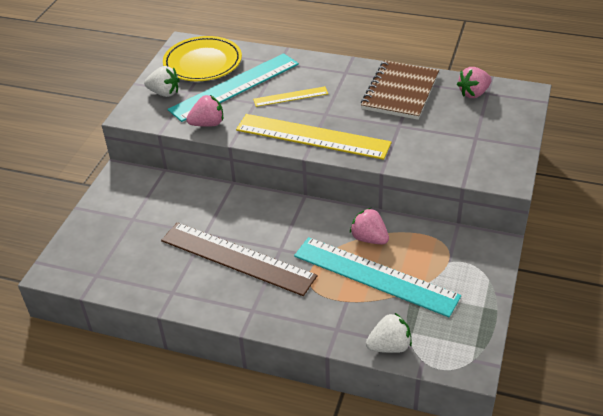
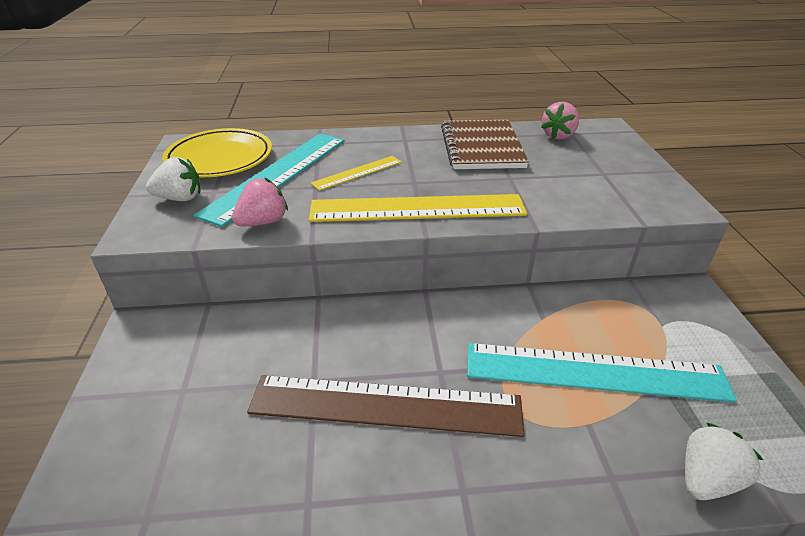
camera: 25 degrees left, 5 degrees down
pink strawberry [350,208,389,244] -> none

